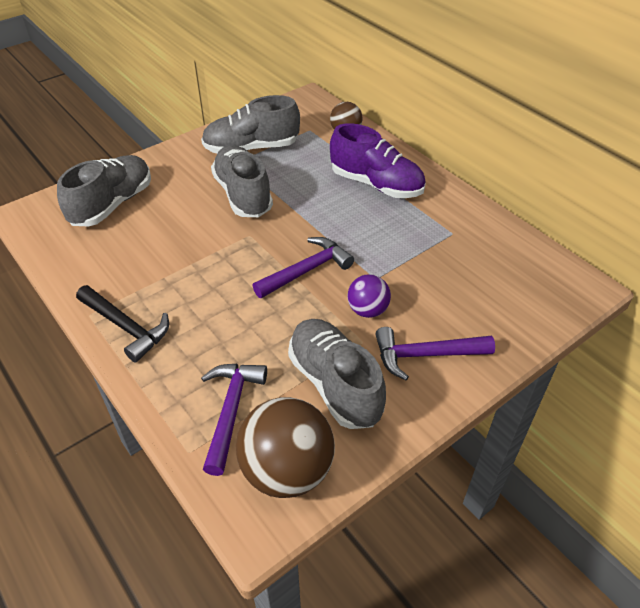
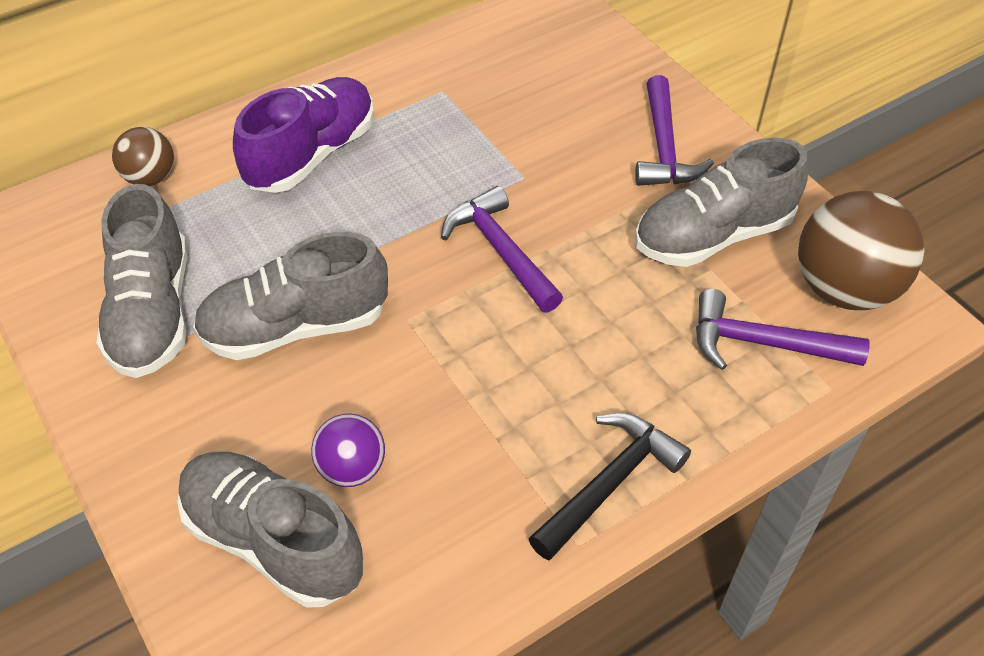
camera: 85 degrees left, 5 degrees up
purple ball [348,274,391,318] -> purple ball moved to [311,414,385,487]

